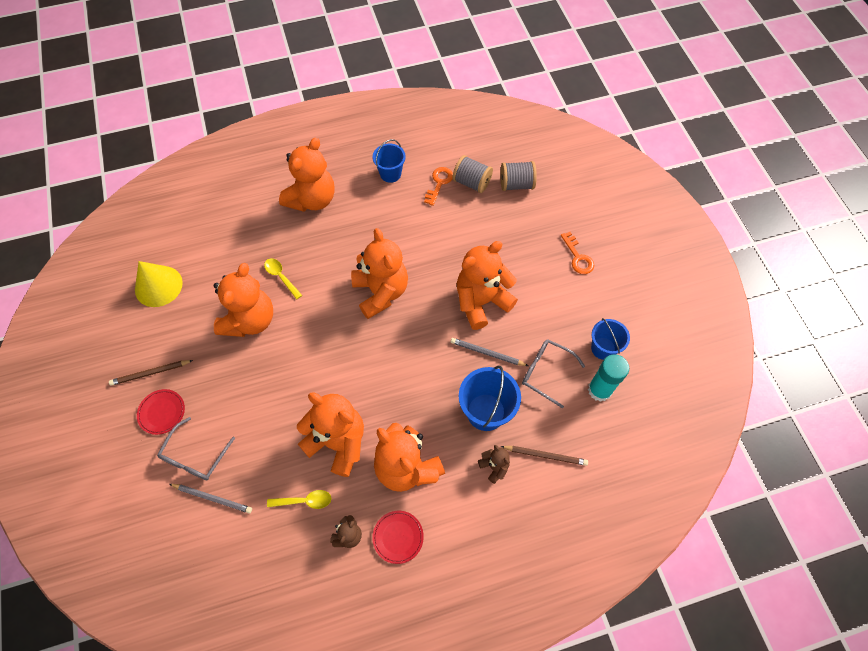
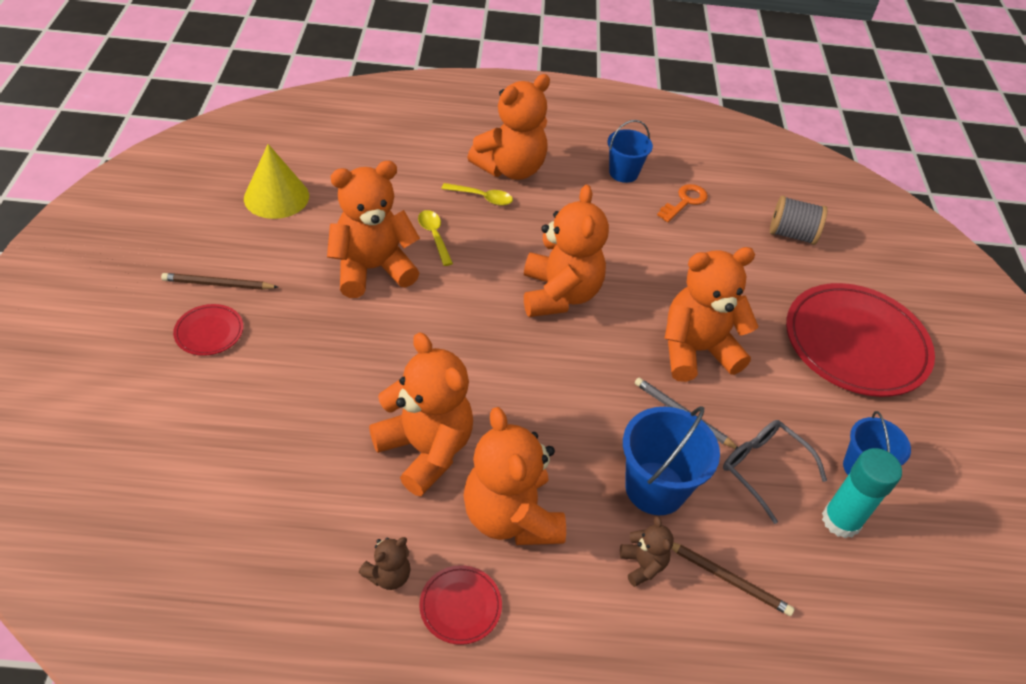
camera: 15 degrees right, 15 degrees down
grey glasses [157,417,235,480] -> none
grey pencil [170,484,252,513] -> none
orange teddy bear [214,263,273,337] -> orange teddy bear turned 150 degrees counterclockwise [327,161,420,298]
yellow spoon [267,490,331,509] -> yellow spoon moved to [441,183,513,206]
grey spool [452,155,493,193] -> none
orange key [561,232,594,274] -> red plate [786,283,935,397]

